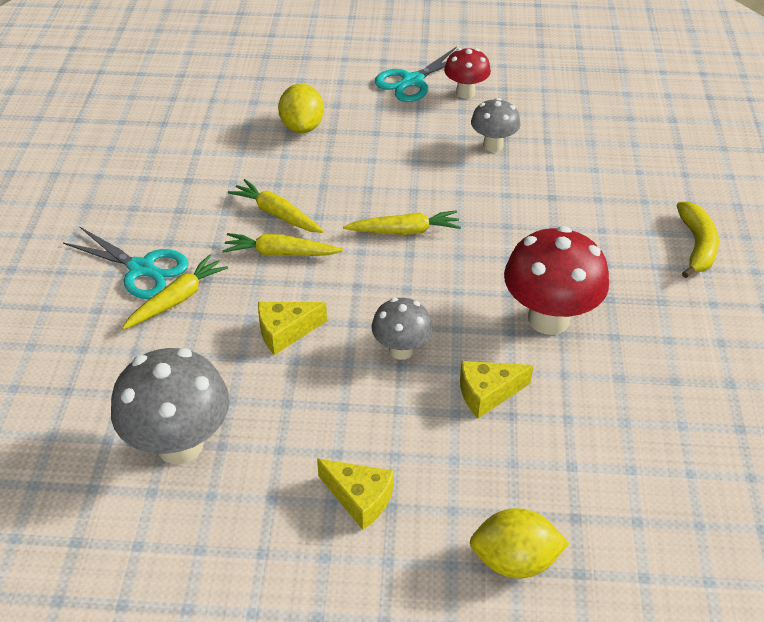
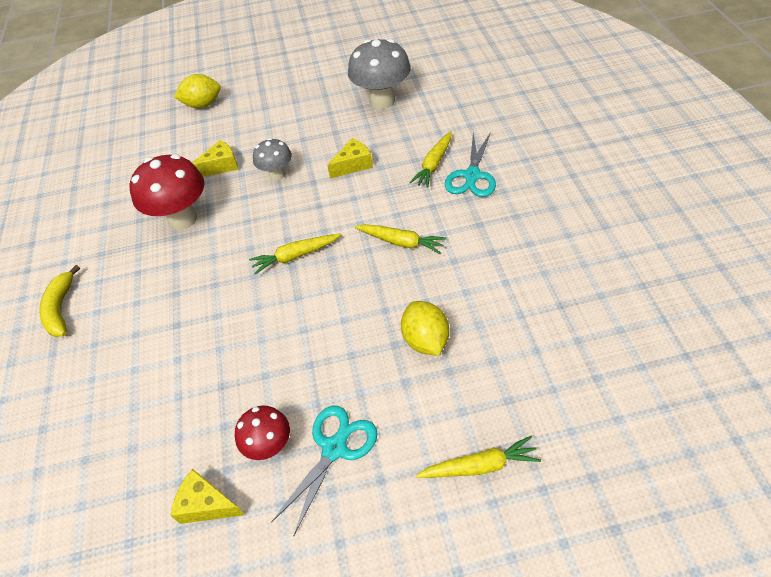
camera: 170 degrees right, 5 degrees up
turquoise scissors [63,227,189,299] -> turquoise scissors turned 90 degrees counterclockwise [444,132,496,197]
yellow carrot [222,233,343,256] -> yellow carrot moved to [416,436,541,478]
yellow cheese [317,459,394,530] -> yellow cheese moved to [170,469,244,524]
grey mushroom [471,98,520,152] -> none

